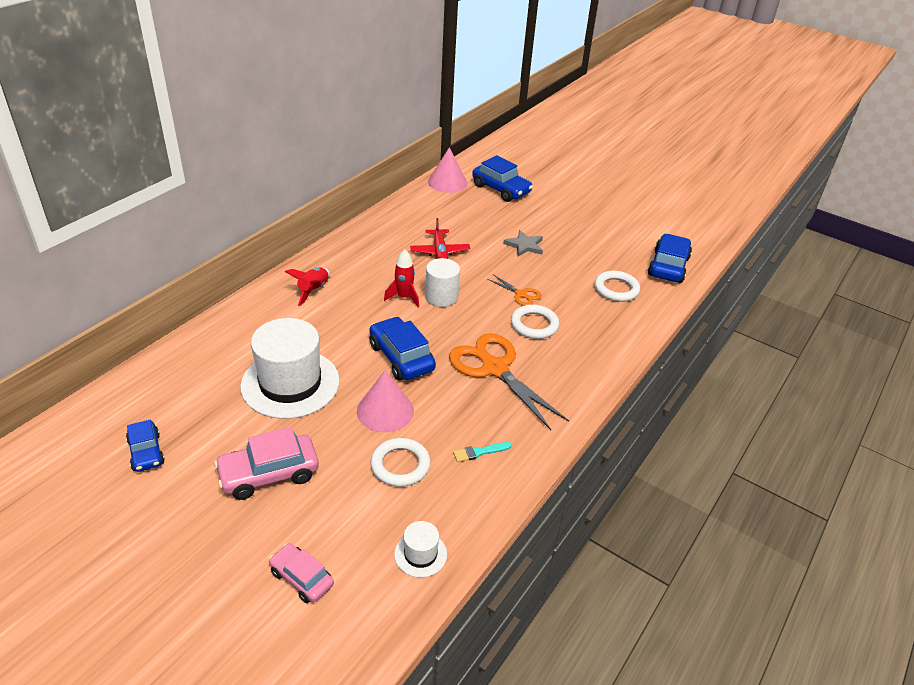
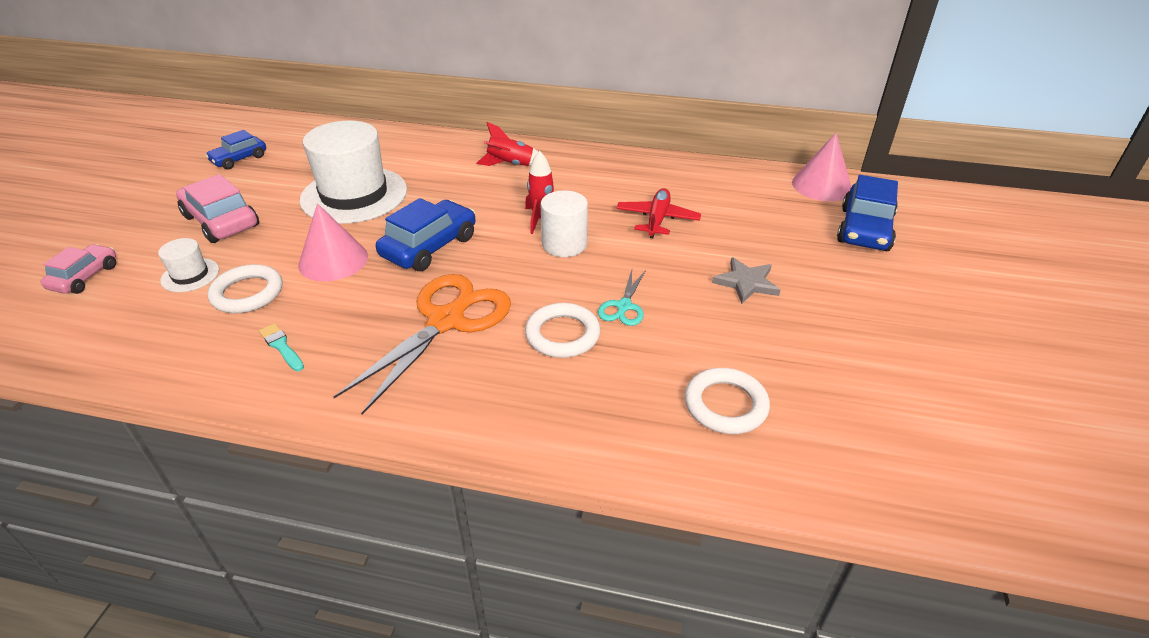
camera: 70 degrees right, 0 degrees up
white hat [394,521,447,578] -> white hat moved to [158,238,219,292]
red plane [410,218,470,259] -> red plane turned 135 degrees clockwise [616,188,701,238]
orange scissors [487,274,542,306] -> turquoise scissors [598,270,646,326]
blue car [648,234,692,283] -> none

